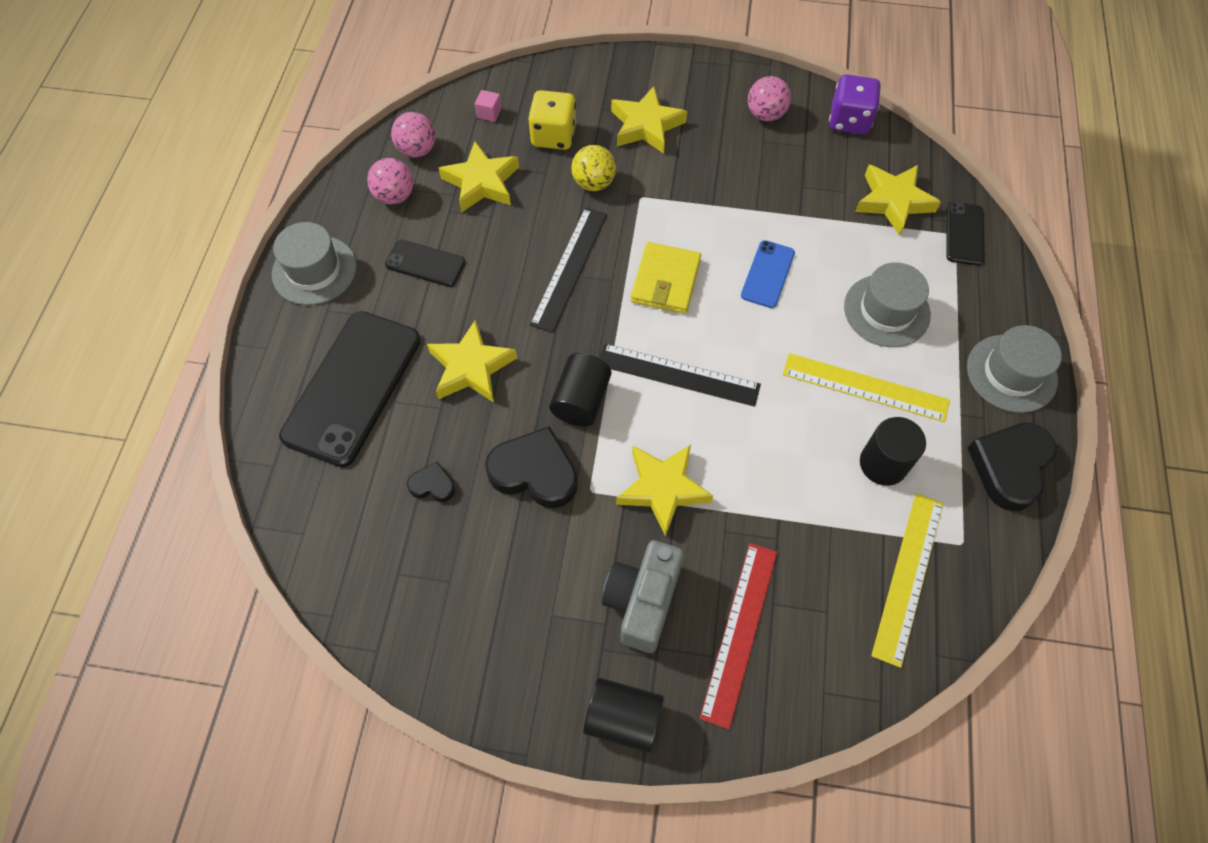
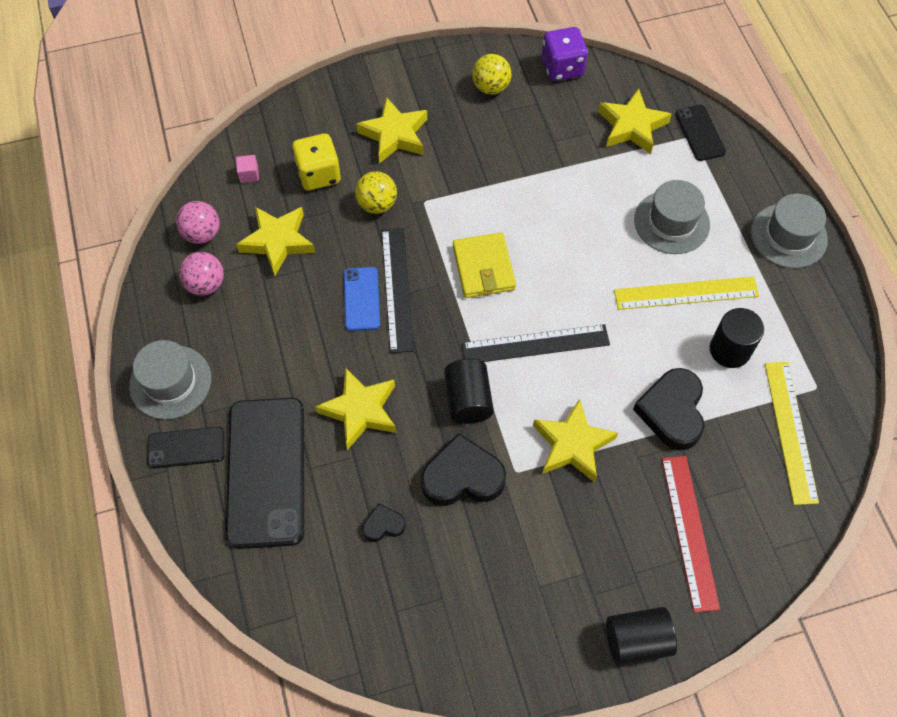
camera: 25 degrees left, 0 degrees up
black phone [385,240,466,287] -> black phone moved to [147,427,224,469]
grey camera [602,540,684,653] -> none
blue phone [741,240,795,308] -> blue phone moved to [344,267,380,331]
pink ball [748,76,791,121] -> yellow ball [472,54,511,95]
black heart [968,423,1057,511] -> black heart moved to [633,368,705,450]

